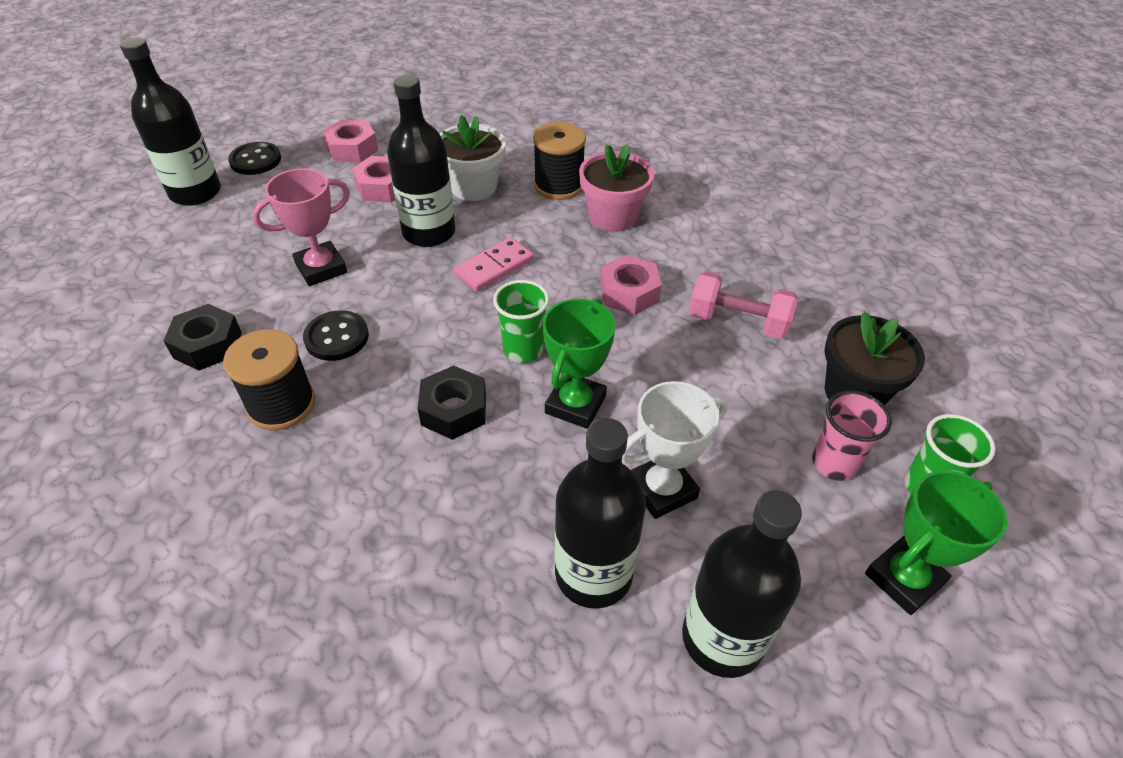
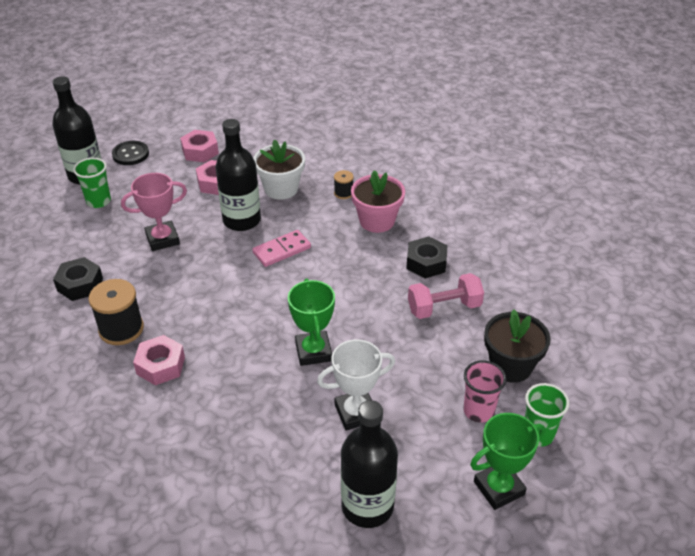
camera: 10 degrees right, 5 degrees down
black button [303,310,369,361] -> none
black nut [417,366,486,440] -> black nut moved to [406,236,447,279]
green cup [493,280,549,363] -> green cup moved to [73,158,111,208]
black spool [533,122,586,200] -> black spool [334,170,354,199], size x0.52
green trophy [543,299,616,429] -> green trophy turned 45 degrees counterclockwise [288,279,335,366]
black bottle [554,418,646,609] -> none
pink nut [600,255,662,315] -> pink nut moved to [133,335,185,386]
pink dumbbell [689,271,798,339] -> pink dumbbell turned 45 degrees counterclockwise [408,273,484,319]

